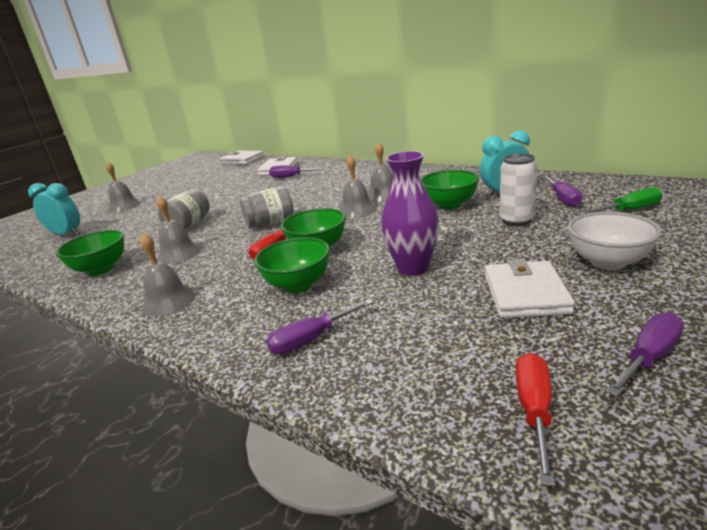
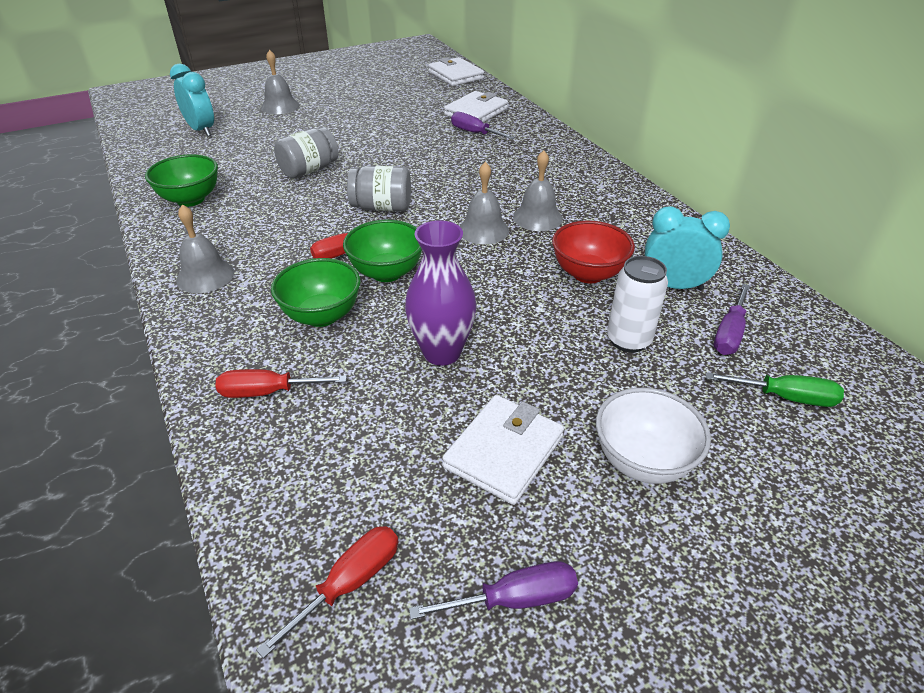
camera: 25 degrees right, 15 degrees up
grey bell [157,196,200,264] -> none
purple screwdriver [266,299,373,354] -> red screwdriver [215,369,347,398]
green bowl [421,170,480,210] -> red bowl [552,221,635,283]

